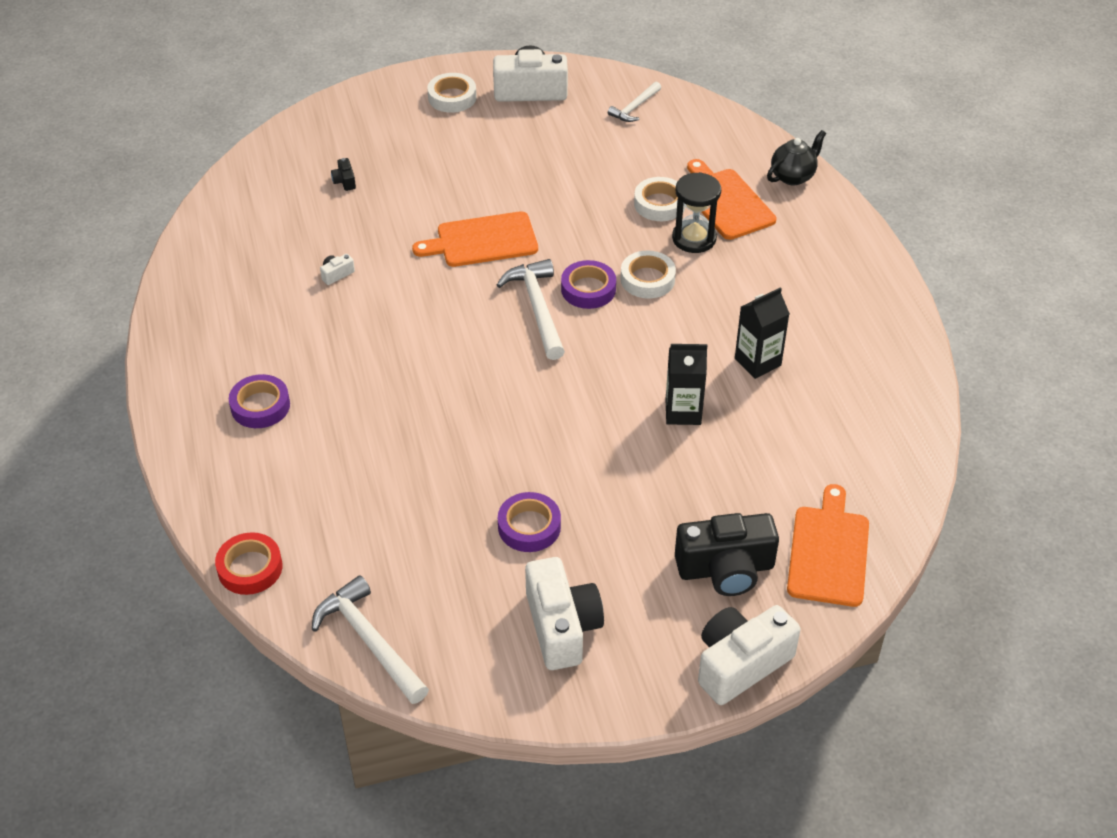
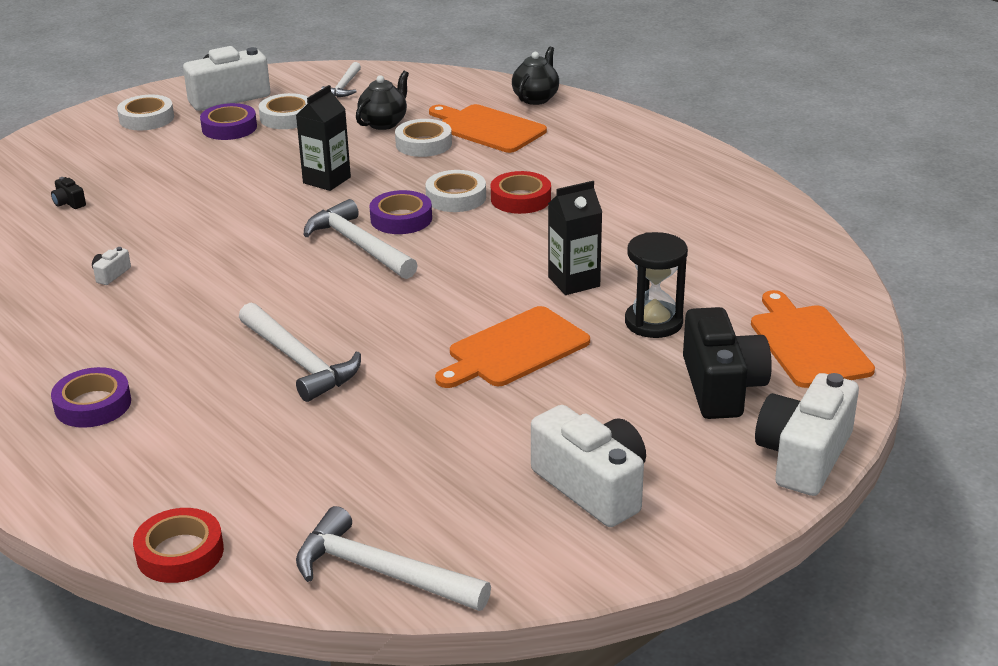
camera: 25 degrees left, 15 degrees down
orange cutting board [412,211,538,267] -> orange cutting board moved to [435,306,590,388]
purple tape [498,492,561,552] -> purple tape moved to [200,103,257,140]
black hourglass [672,172,721,253] -> black hourglass moved to [625,232,688,338]
black camera [675,513,779,596] -> black camera turned 60 degrees counterclockwise [683,307,772,419]
black carton [735,287,790,379] -> black carton moved to [296,85,351,191]
none -> white hammer [239,302,361,402]
none -> white tape [259,93,308,129]
none -> black teapot [356,71,409,130]
none -> red tape [491,171,551,214]

